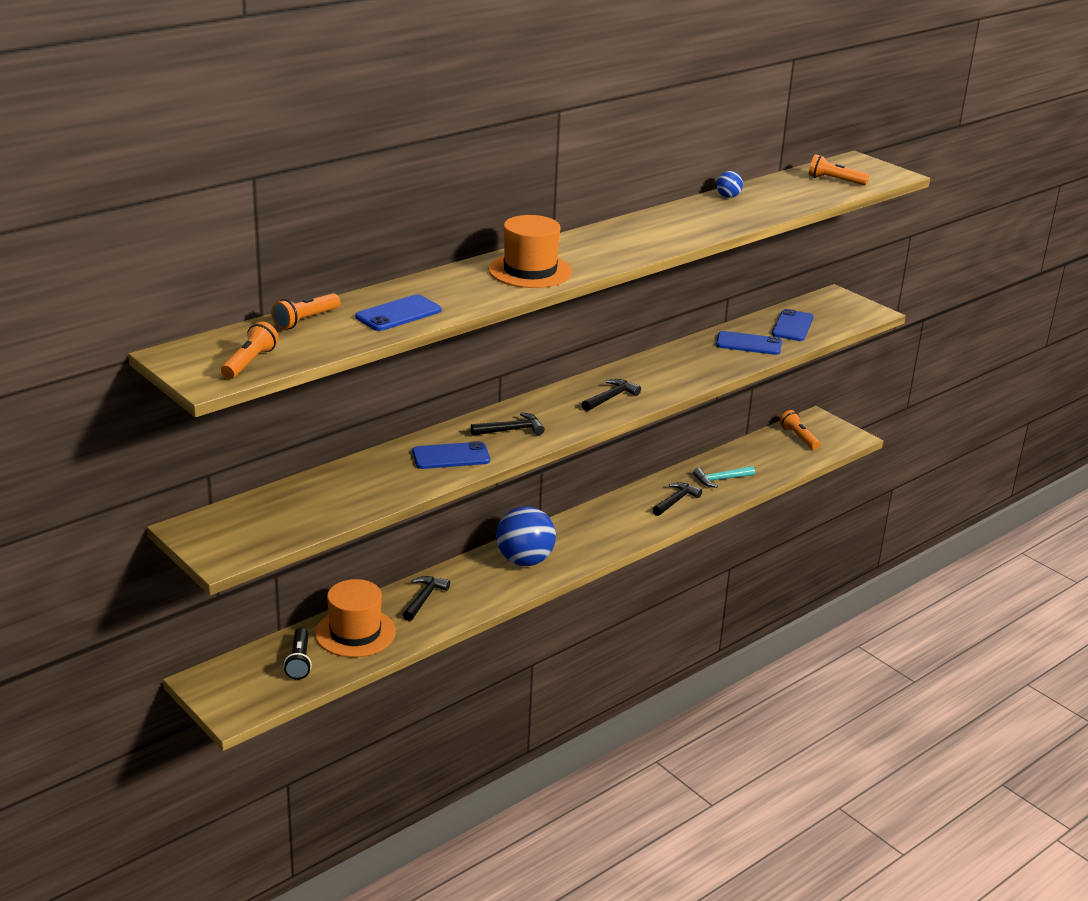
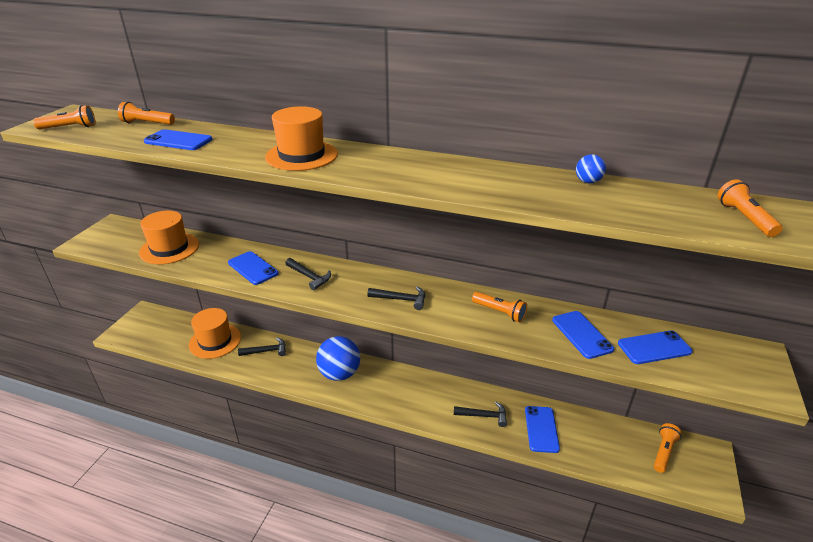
camera: 60 degrees right, 5 degrees up
black flashlight [284,628,312,680] -> none
turquoise hammer [693,466,755,488] -> blue phone [525,406,560,453]
none -> orange hat [139,211,199,264]
none -> orange flashlight [472,292,527,322]

